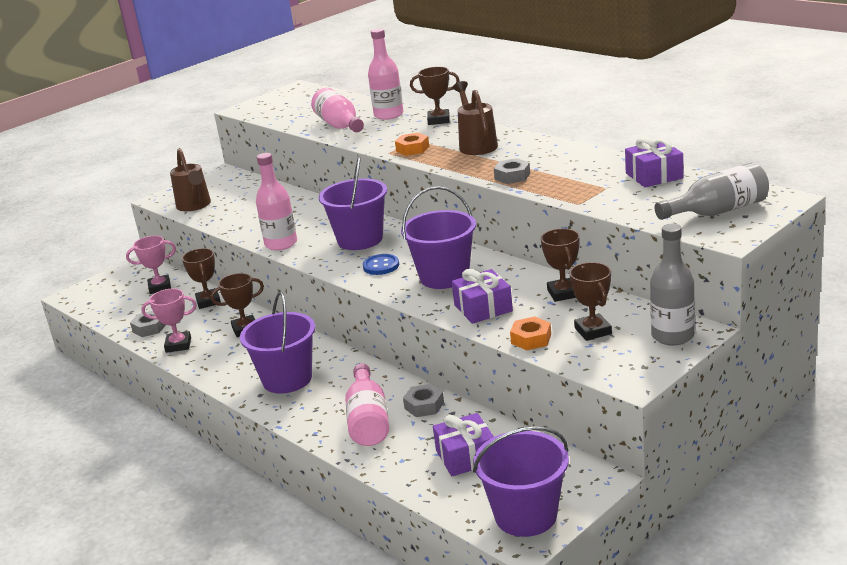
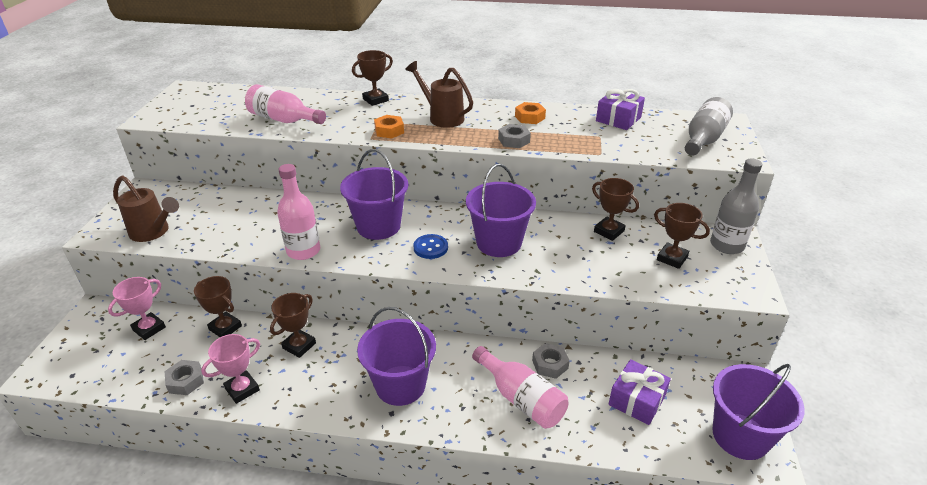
camera: 40 degrees left, 10 degrees up
pink bottle [368,28,403,120] -> none
purple gift [452,269,513,324] -> none
orange nut [510,316,551,350] -> orange nut moved to [515,102,546,124]

